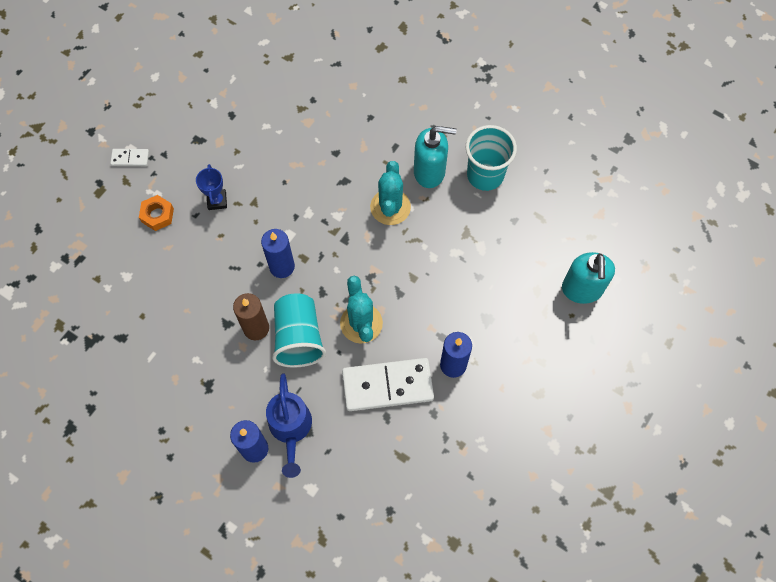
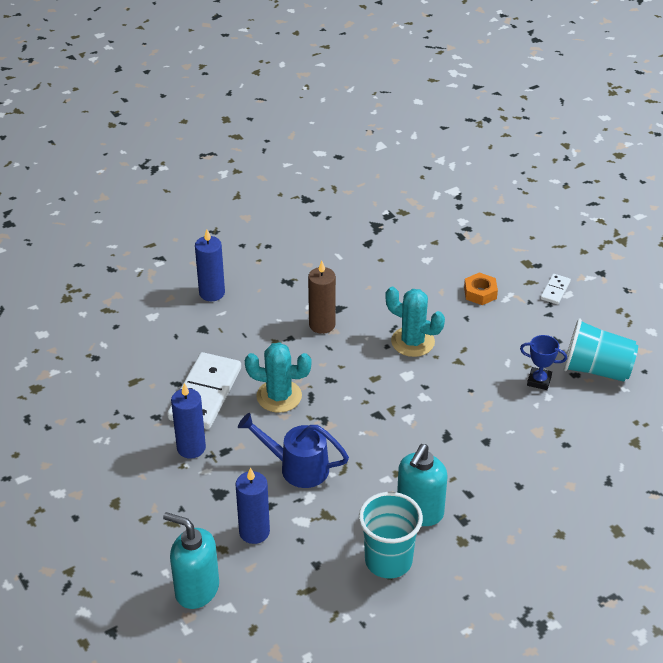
camera: 115 degrees right, 25 degrees down
blue trophy [196,164,227,210] -> blue trophy moved to [520,335,567,390]
blue candle [261,229,295,278] -> blue candle moved to [235,467,270,544]
blue watering can [266,373,312,478] -> blue watering can moved to [238,413,349,488]
turquoise cup [272,293,326,368] -> turquoise cup moved to [563,319,638,382]
turquoise cactus [370,161,411,225] -> turquoise cactus moved to [385,287,445,357]

